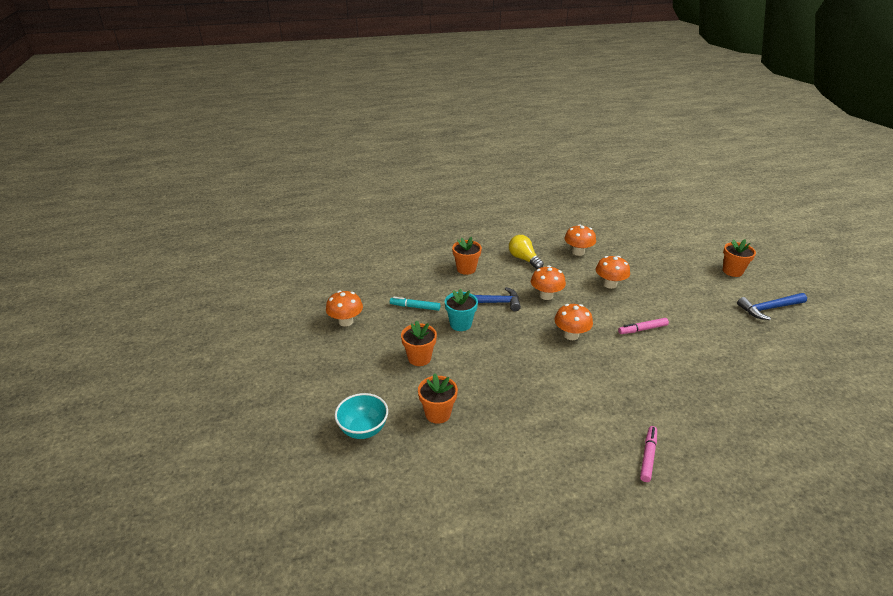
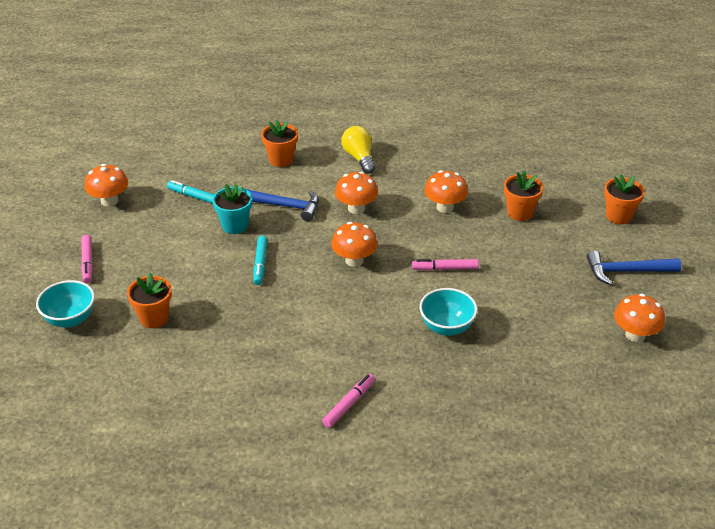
camera: 15 degrees right, 5 degrees up
orange flower pot [401,321,437,366] -> orange flower pot moved to [504,170,543,221]
orange mushroom [564,224,596,256] -> orange mushroom moved to [614,294,665,342]
none -> pink marker [81,235,93,283]
none -> turquoise marker [253,236,267,285]
none -> turquoise bowl [419,288,477,336]

